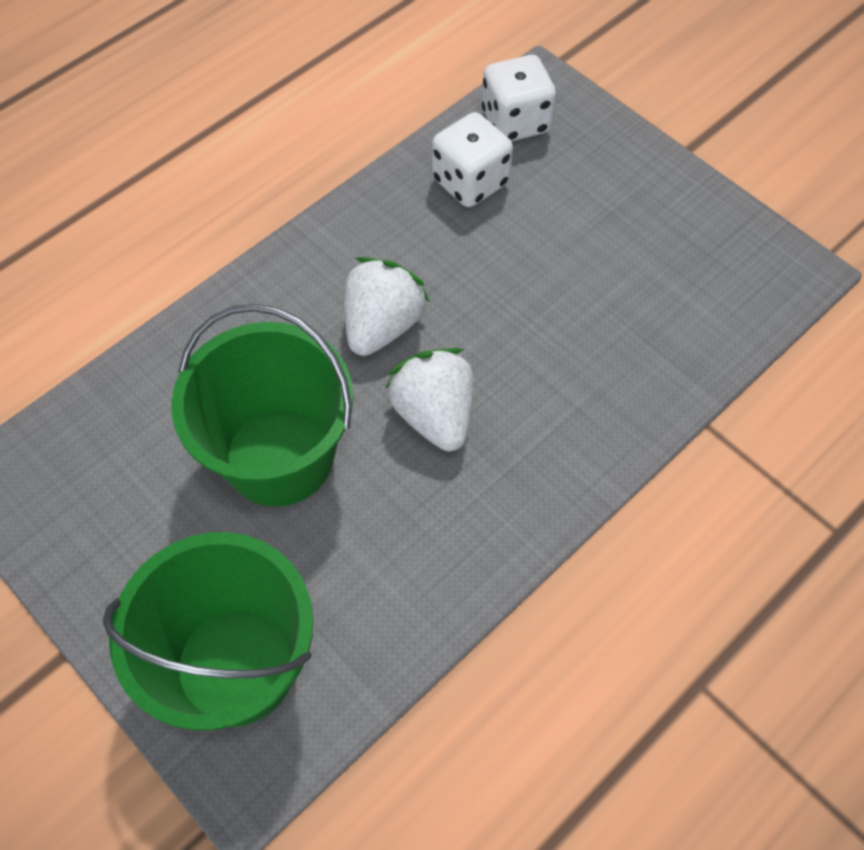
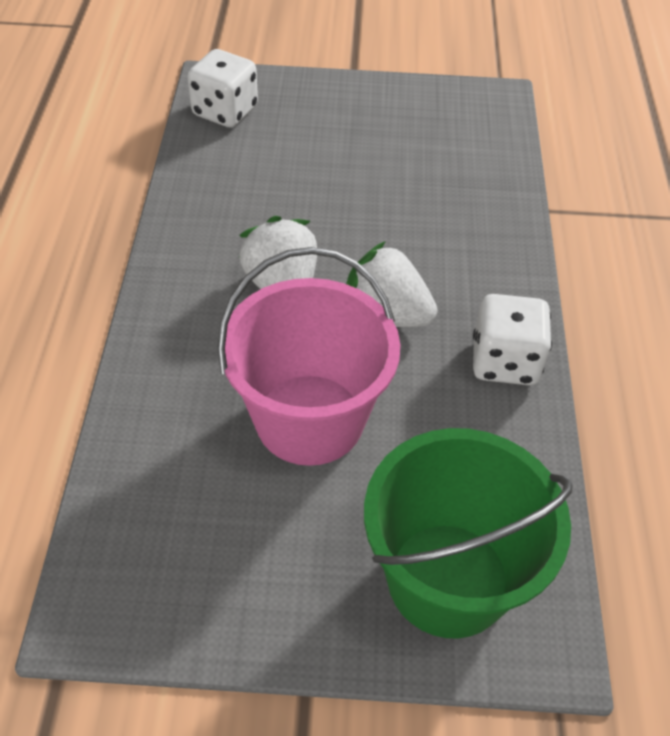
camera: 45 degrees left, 10 degrees down
green bucket [171,304,353,507] -> pink bucket [218,247,400,466]
white dice [432,112,513,207] -> white dice moved to [473,294,552,385]

